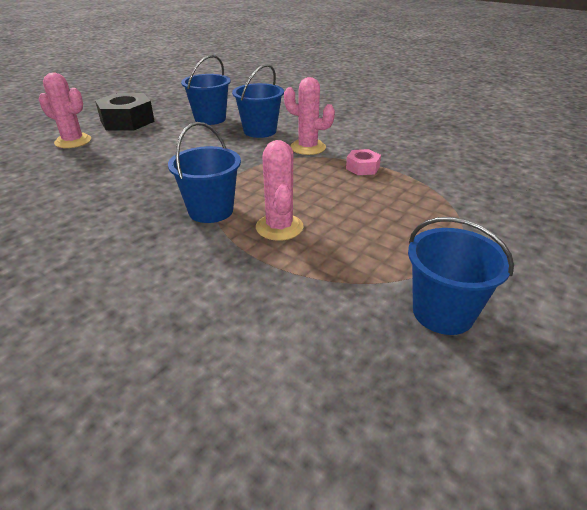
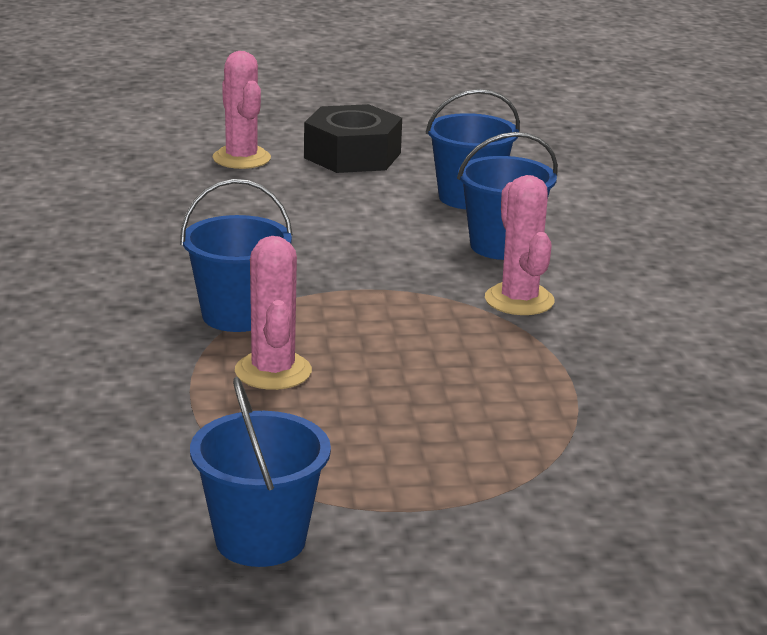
camera: 45 degrees right, 10 degrees down
pink cactus [256,140,303,241] -> pink cactus turned 45 degrees counterclockwise [235,236,312,390]
pink nut [346,149,381,175] -> none

